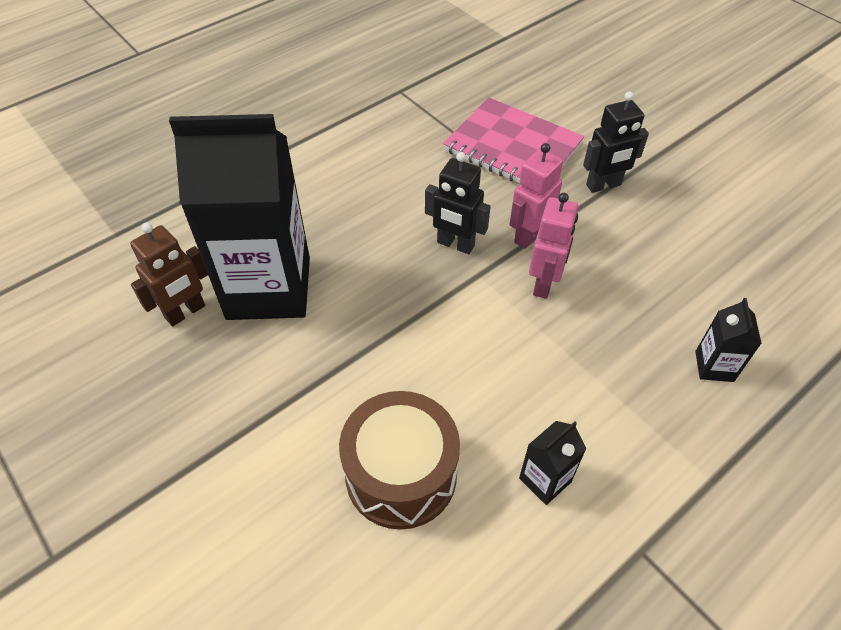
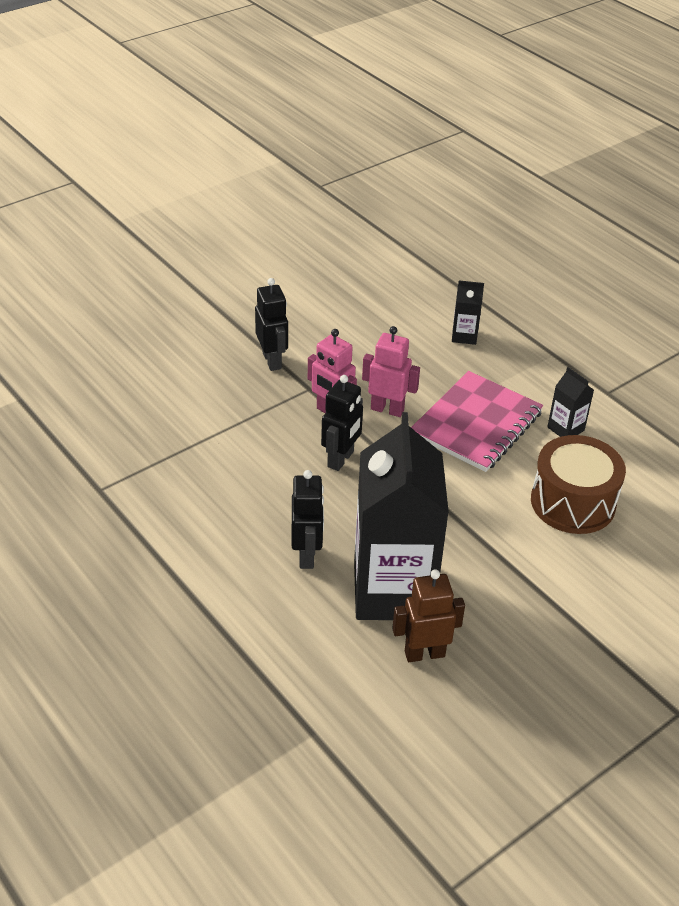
camera: 90 degrees left, 10 degrees down
brown robot [130,223,208,326] -> brown robot turned 60 degrees counterclockwise [392,569,465,662]
pink notebook [443,97,584,183] -> pink notebook moved to [411,371,543,472]
none -> black robot [292,470,324,569]

